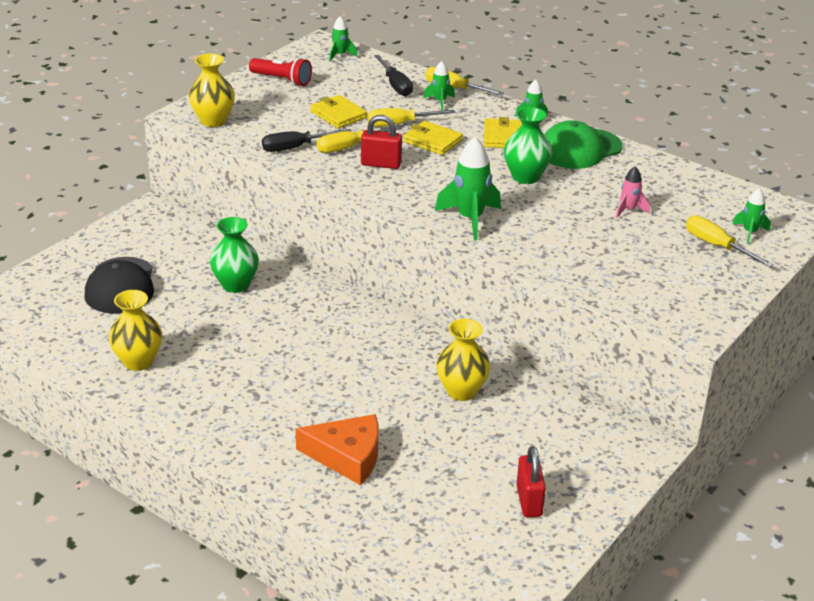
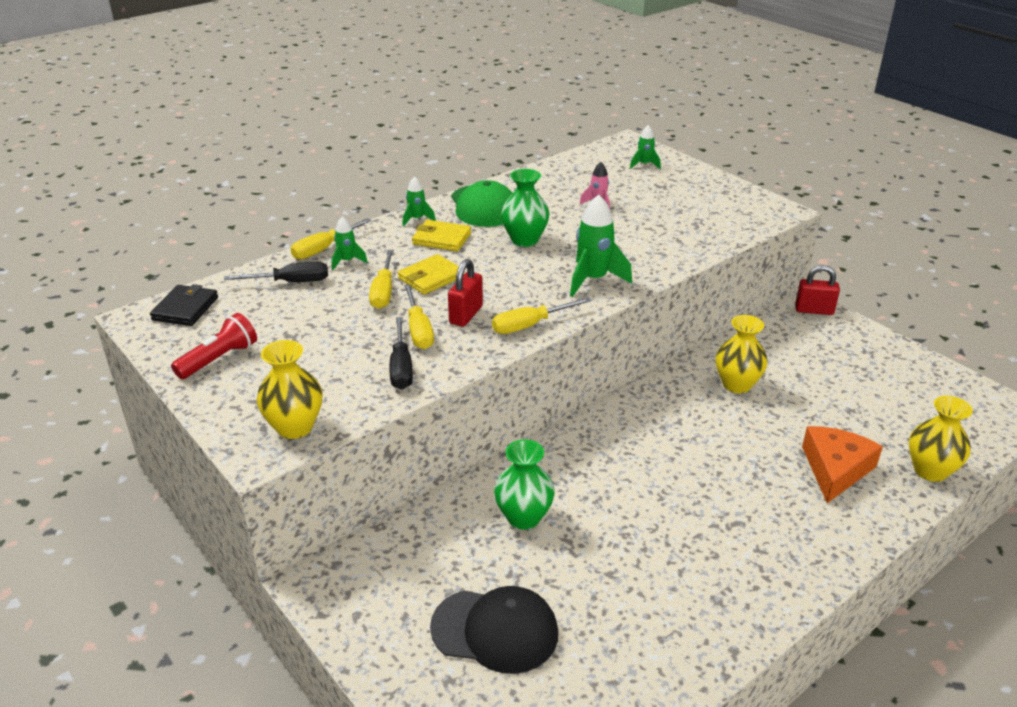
camera: 75 degrees left, 0 degrees up
yellow vase [109,290,162,371] -> yellow vase moved to [909,396,973,482]
yellow wallet [310,95,367,129] -> none
green rocket [329,16,358,62] -> black wallet [150,284,218,326]
red padlock [516,446,546,517] -> red padlock moved to [795,265,840,315]
yellow screwdriver [686,215,774,267] -> yellow screwdriver moved to [492,297,591,334]

